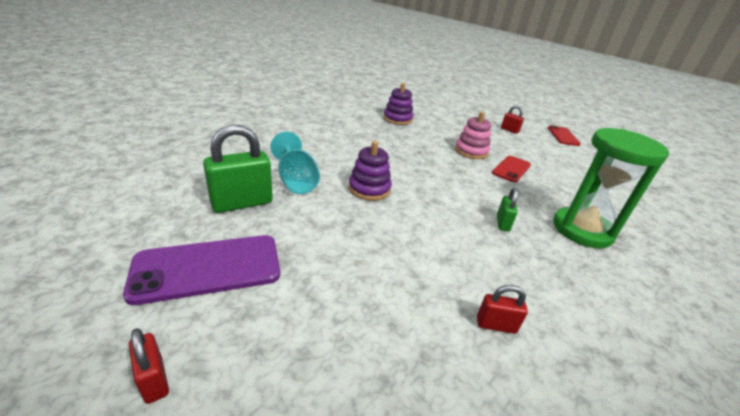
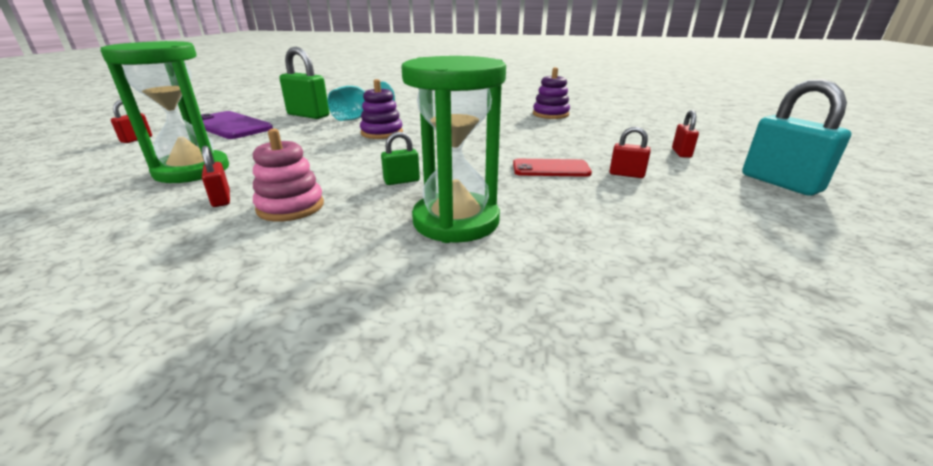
camera: 60 degrees right, 5 degrees down
pink stacking toy [455,112,491,159] -> pink stacking toy moved to [253,129,324,222]
red phone [548,125,581,146] -> turquoise padlock [742,79,851,196]
none -> green hourglass [100,41,229,183]
none -> red padlock [609,126,650,178]

